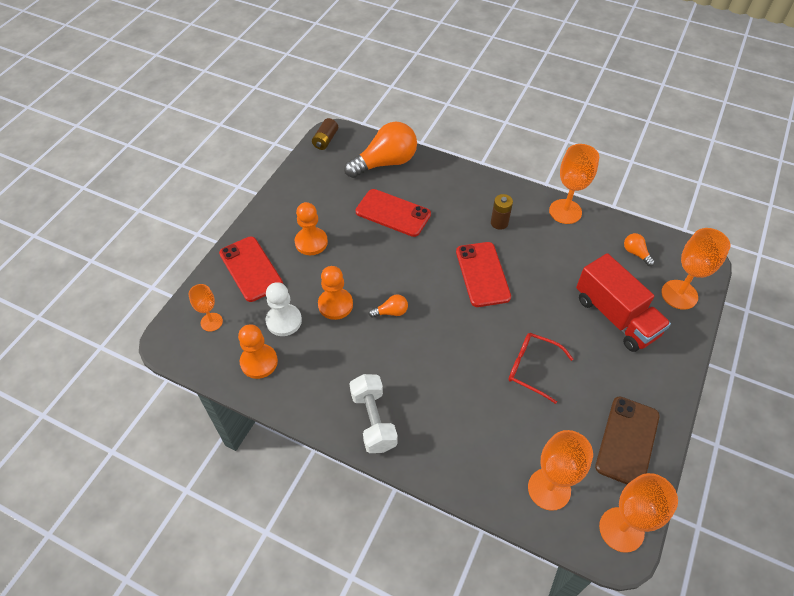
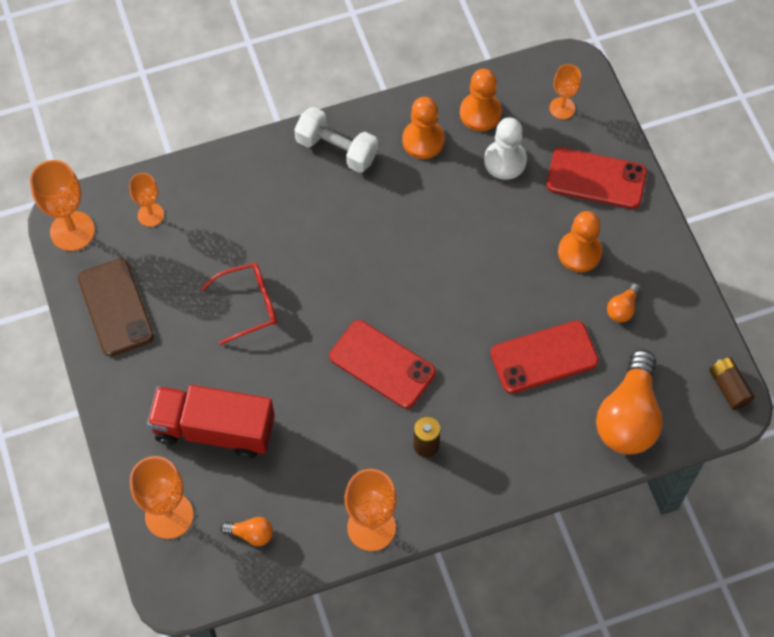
camera: 135 degrees right, 10 degrees up
orange pawn [318,266,353,320] -> orange pawn moved to [402,97,445,159]
orange light bulb [368,295,408,318] -> orange light bulb moved to [607,283,641,322]
orange goblet [528,430,593,511] -> orange goblet [129,173,164,227], size x0.60

